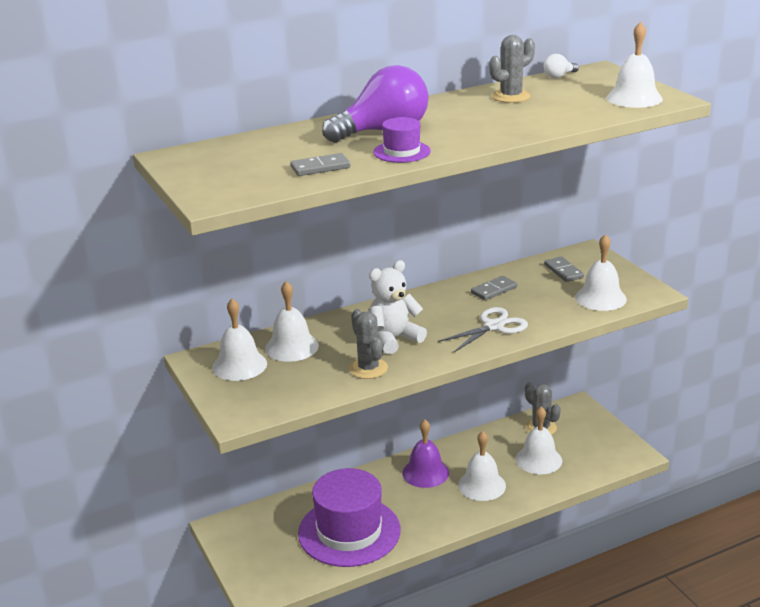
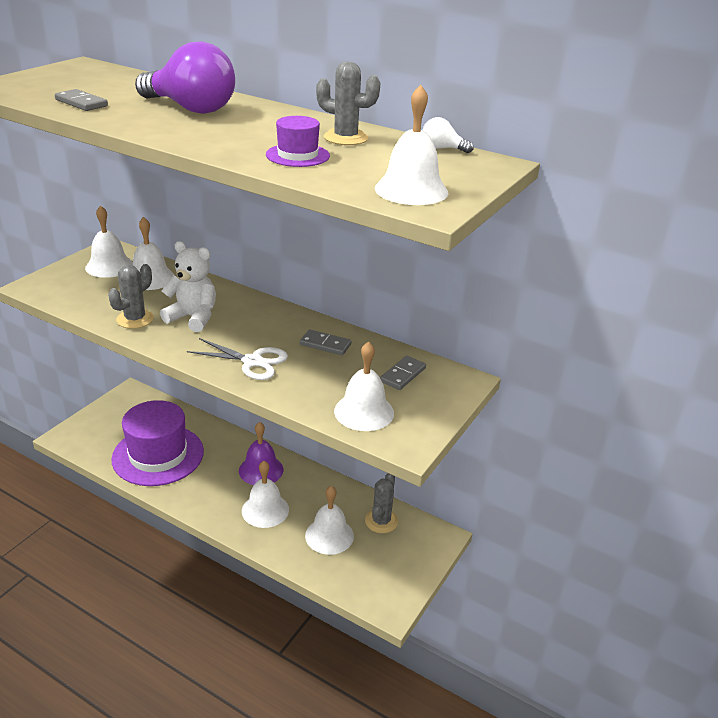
camera: 55 degrees right, 5 degrees up
purple hat [373,117,431,163] -> purple hat moved to [266,116,330,167]

